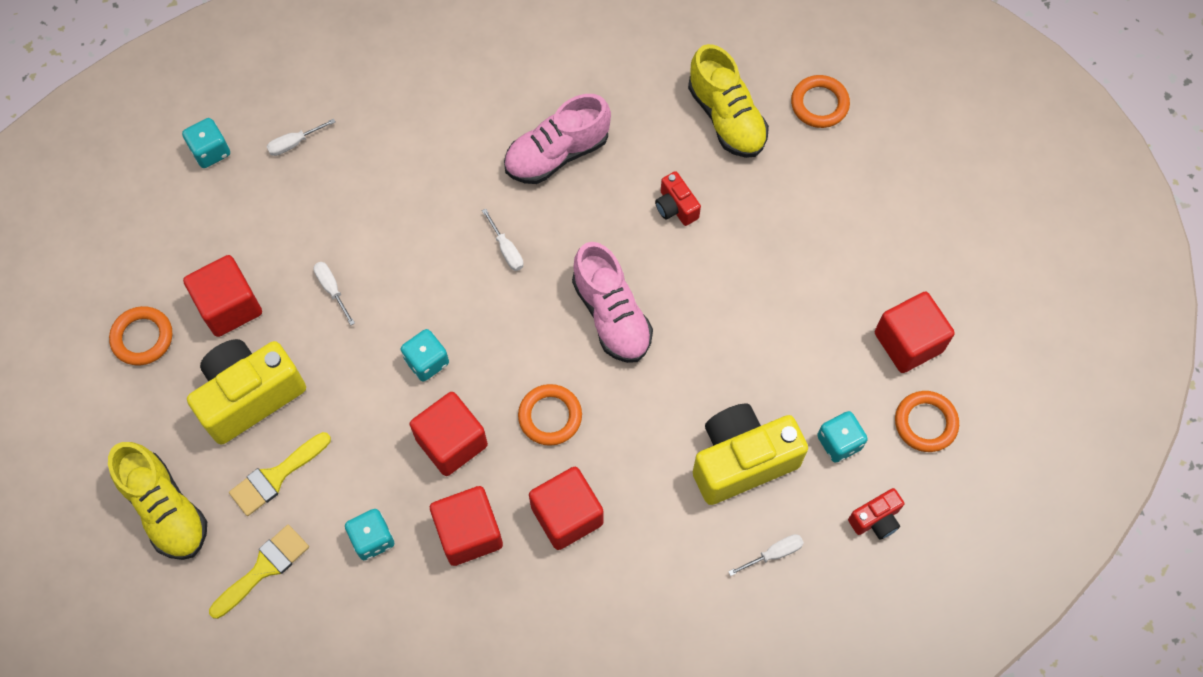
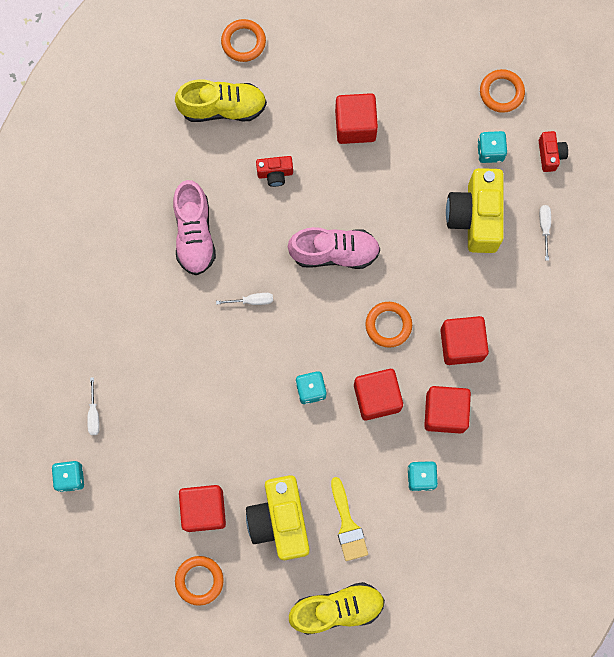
camera: 65 degrees left, 10 degrees up
yellow brush [209,525,309,619] -> none
white screwdriver [314,262,355,325] -> none
red cube [875,292,955,373] -> red cube moved to [335,93,378,144]

